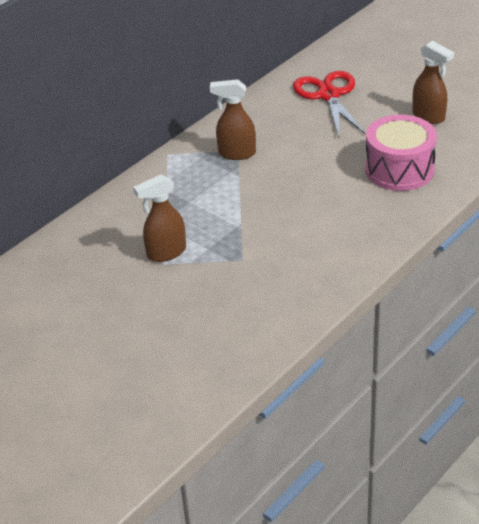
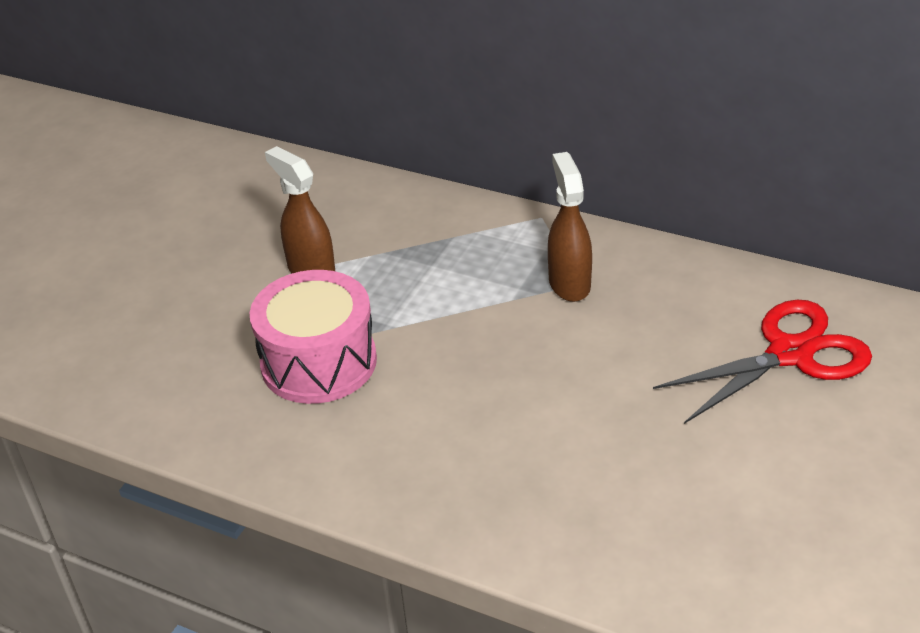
camera: 75 degrees right, 0 degrees up
pink drum [365,115,437,191] -> pink drum moved to [250,270,377,404]
brown spray bottle [412,41,454,124] -> none

